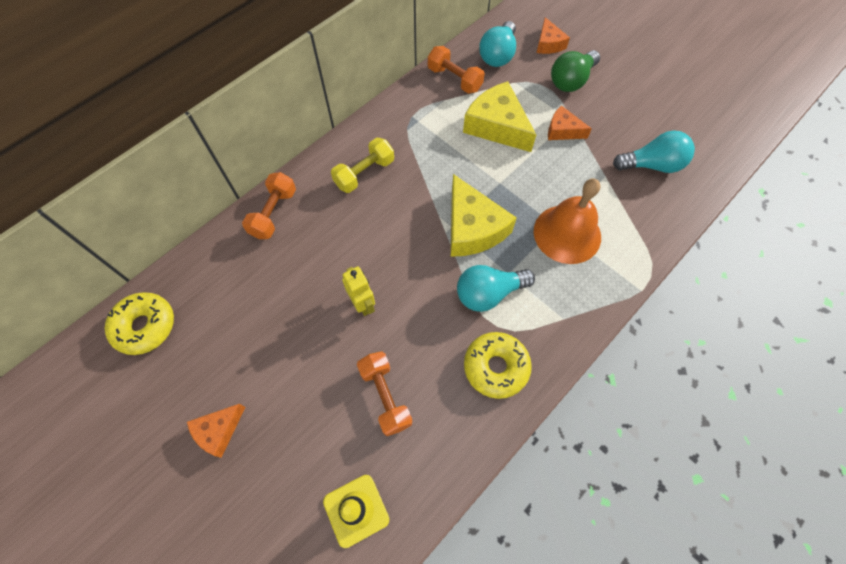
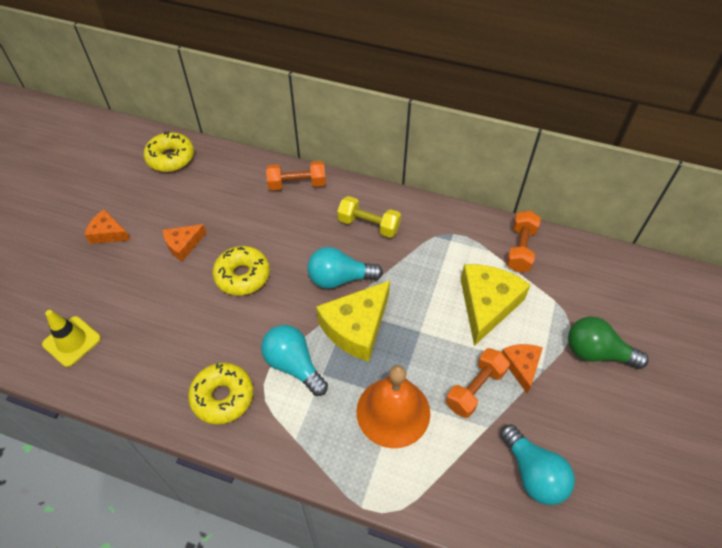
camera: 65 degrees right, 10 degrees down
yellow robot [342,266,375,316] -> yellow donut [213,246,270,296]
orange dumbbell [357,351,412,436] -> orange dumbbell moved to [446,348,510,418]
turquoise light bulb [479,21,516,67] -> turquoise light bulb moved to [307,247,383,289]
orange cheese [537,17,570,54] -> orange cheese moved to [163,224,206,261]

